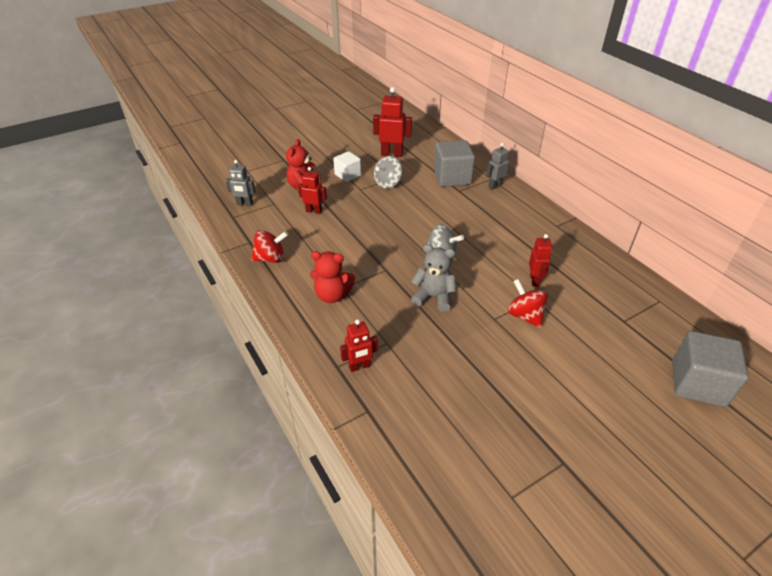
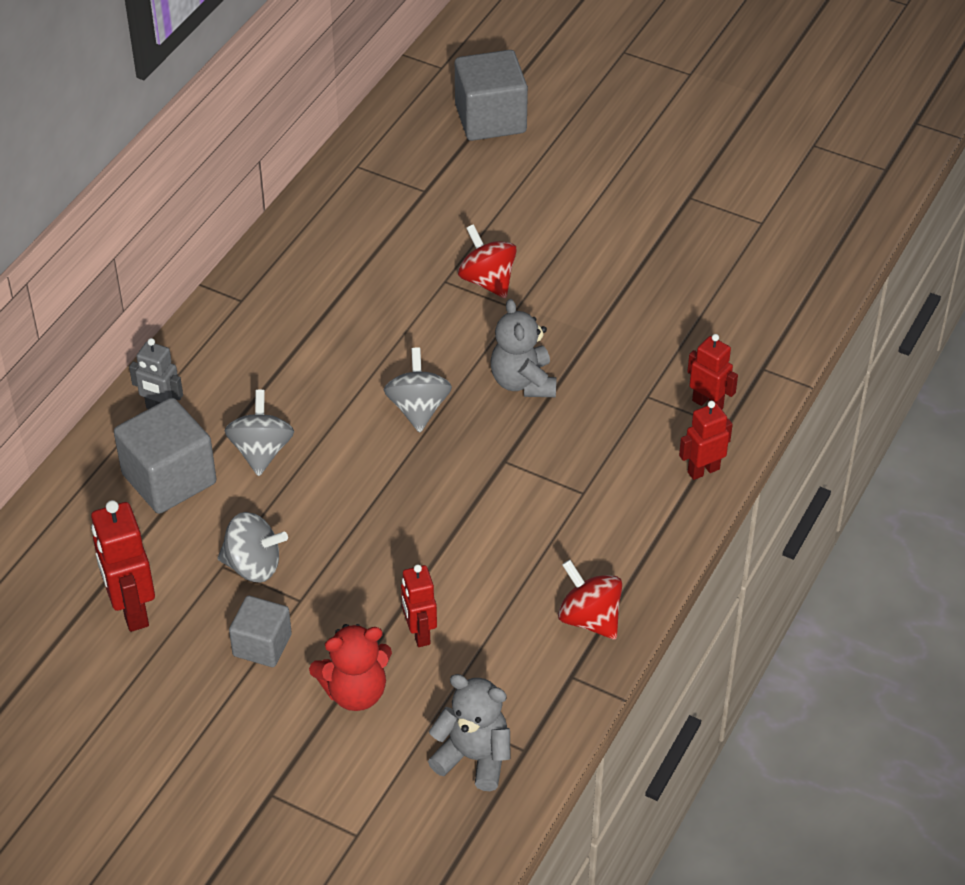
camera: 120 degrees left, 5 degrees up
grey robot [226,160,255,206] -> grey teddy bear [428,674,511,791]
red teddy bear [310,251,355,303] -> none
white cube [333,151,361,182] -> grey cube [229,596,292,667]
red spinning top [508,279,548,328] -> red spinning top turned 120 degrees clockwise [458,224,517,298]
red robot [529,234,552,287] -> red robot moved to [679,401,733,480]
none -> grey spinning top [225,390,294,476]

